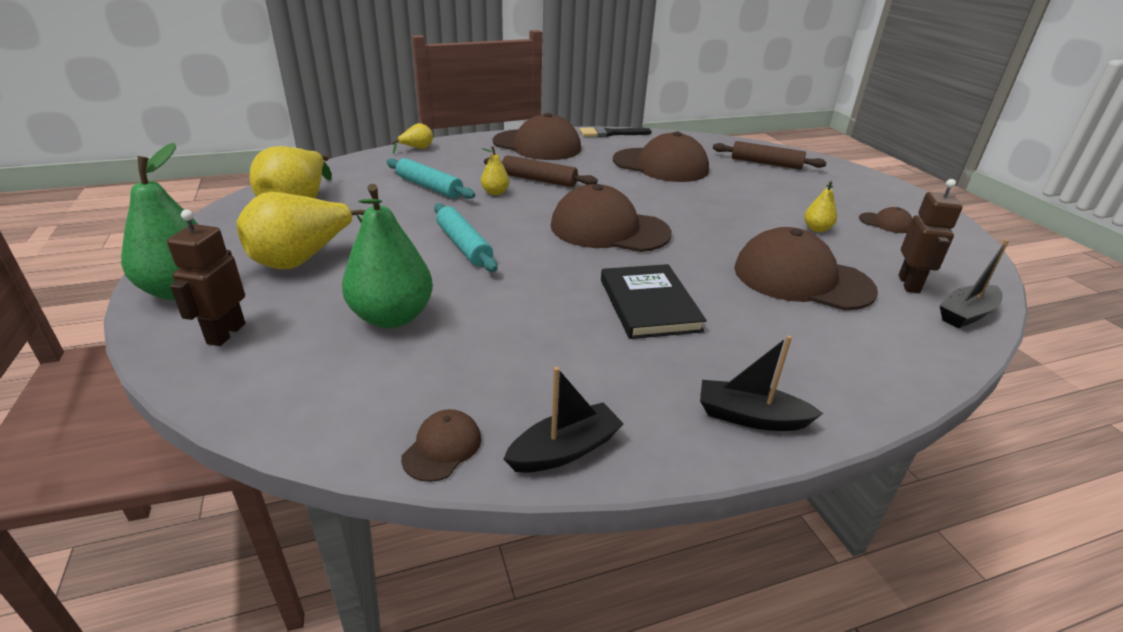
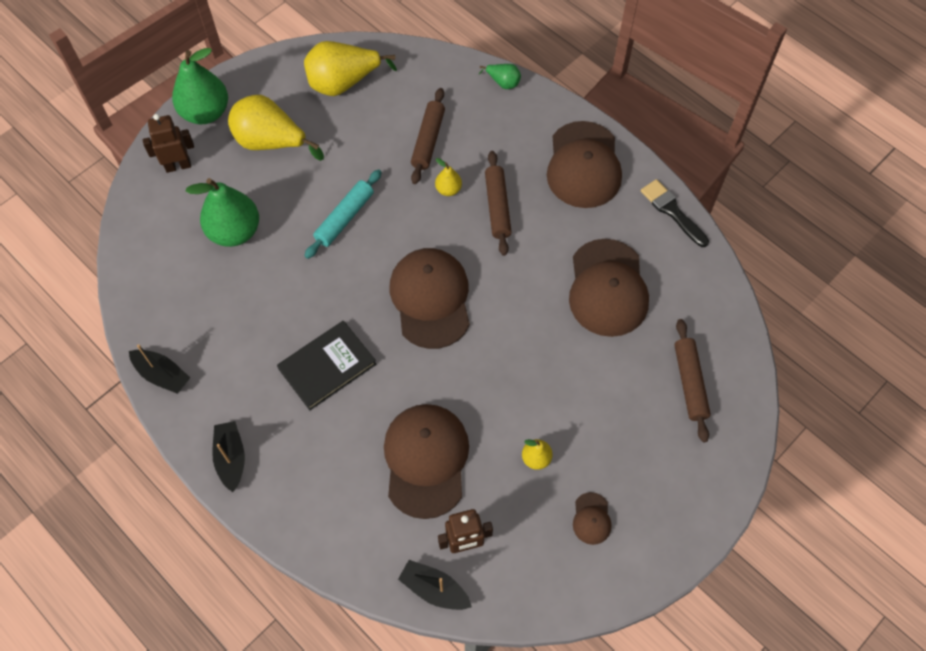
camera: 65 degrees right, 30 degrees up
turquoise rolling pin [387,158,475,199] -> brown rolling pin [411,88,445,184]
yellow pear [392,123,433,154] -> green pear [479,64,521,89]
brown cap [401,409,481,482] -> none

